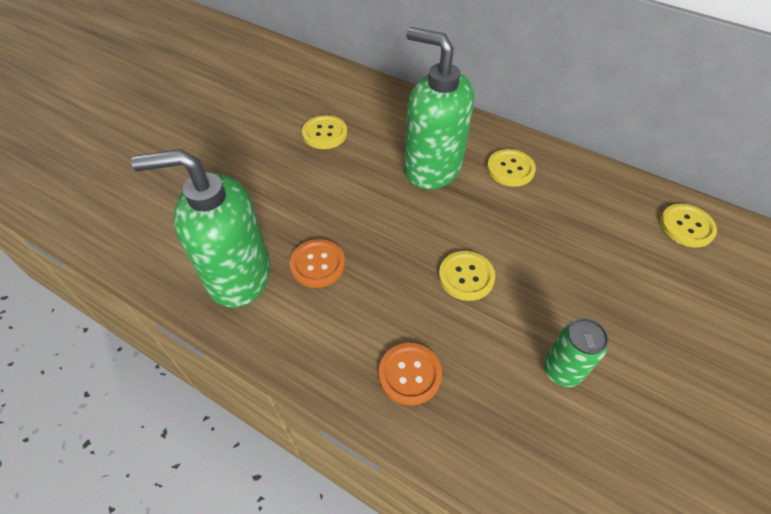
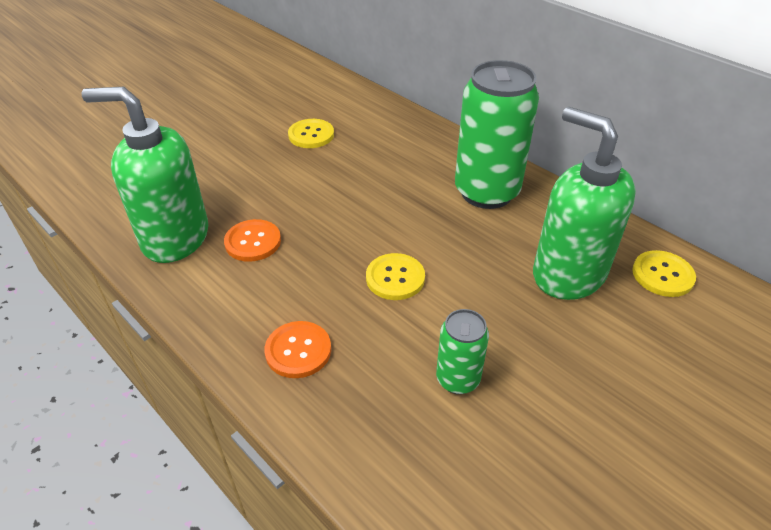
camera: 15 degrees right, 10 degrees down
green soap dispenser [404,27,474,189] -> green soap dispenser moved to [533,107,636,300]
yellow button [487,149,536,187] -> green can [455,60,539,209]

